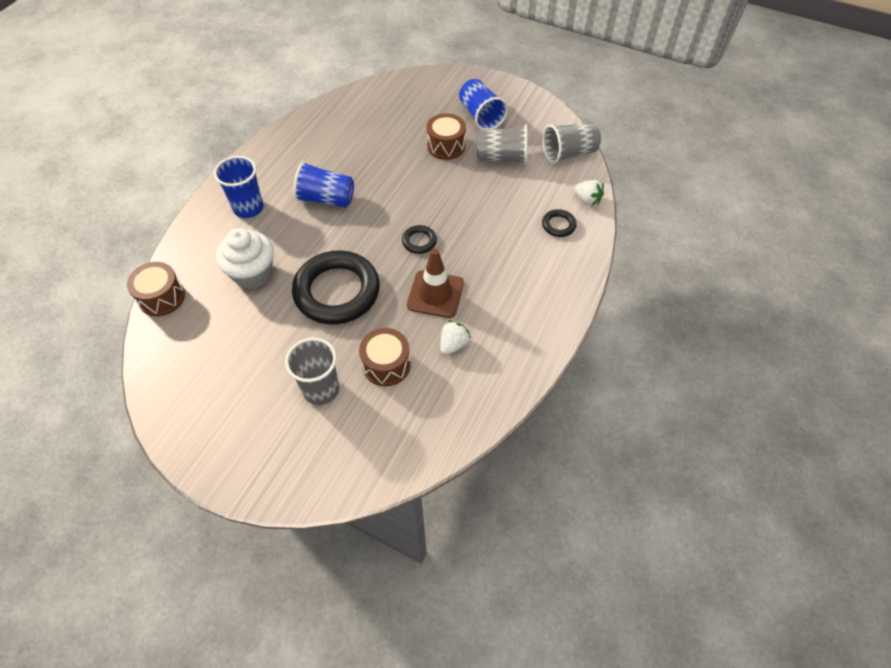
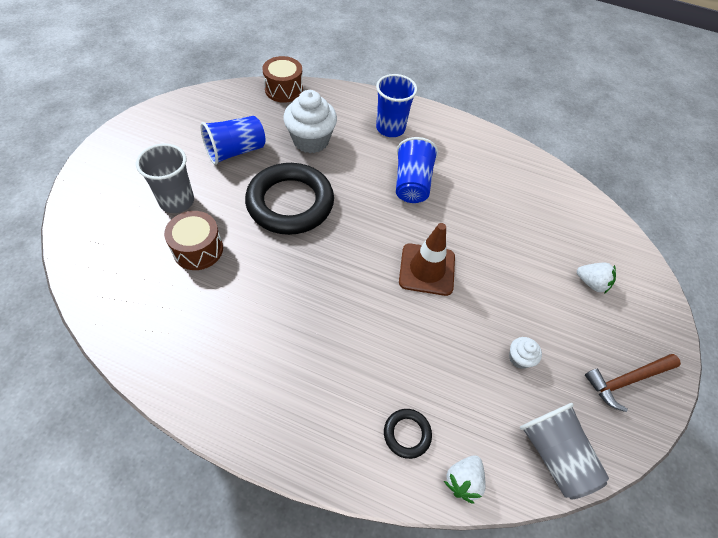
camera: 80 degrees right, 0 degrees up
black ring [402,225,437,254] -> none
brown traffic cone [407,249,464,318] -> brown traffic cone moved to [399,223,455,296]
brown drum [427,113,466,160] -> none
white strawberry [440,320,471,355] -> white strawberry moved to [577,263,616,294]
blue cup [459,79,508,130] -> blue cup moved to [200,116,265,165]
grey cup [476,125,527,164] -> white cupcake [509,337,542,369]
none -> brown hammer [585,354,681,412]

